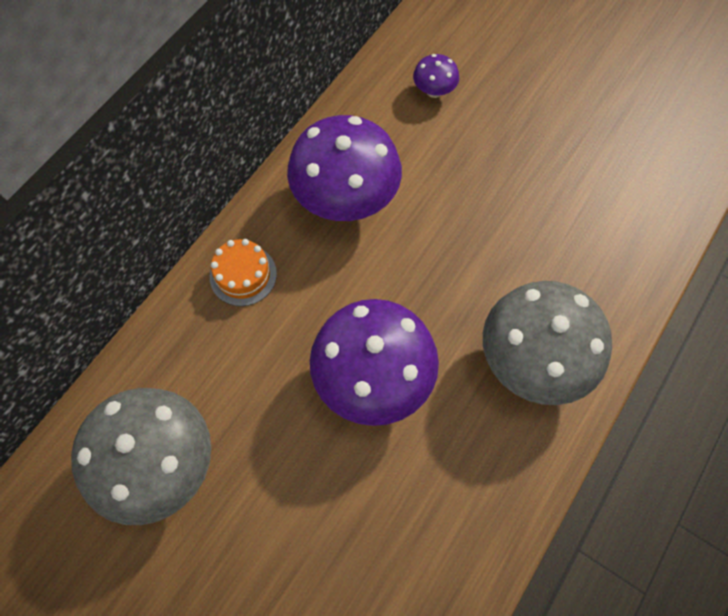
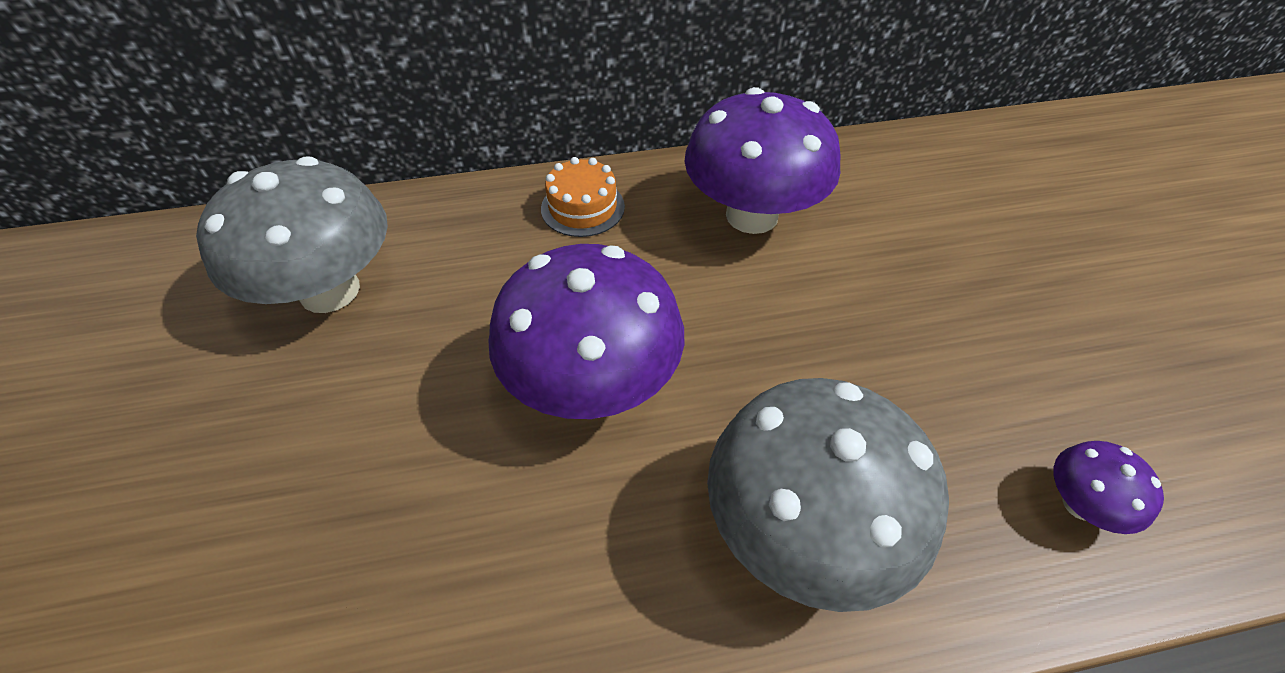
camera: 45 degrees right, 15 degrees down
purple mushroom [413,54,459,98] -> purple mushroom moved to [1054,441,1164,534]

